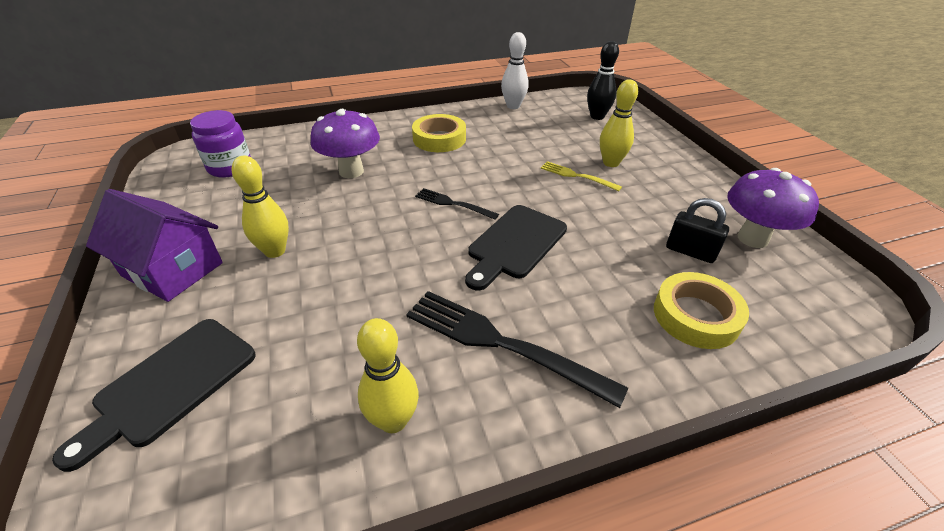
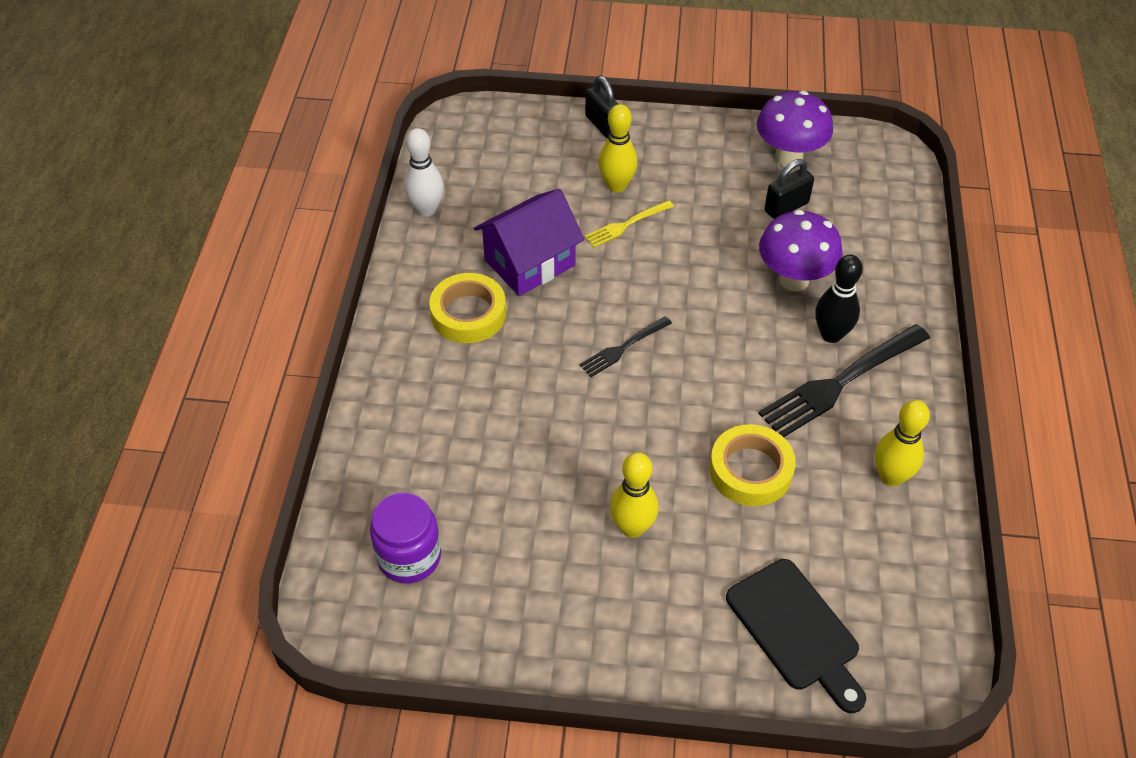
camera: 65 degrees left, 10 degrees up
purple house [86,189,223,302] -> purple house moved to [474,189,584,296]
purple mushroom [311,109,380,178] -> purple mushroom moved to [759,210,843,291]
black cutting board [465,205,567,290] -> none
black bowling pin [587,41,619,120] -> black bowling pin moved to [815,255,863,343]
yellow tape [654,272,749,349] -> yellow tape moved to [709,424,796,506]
none -> black padlock [585,76,618,139]

